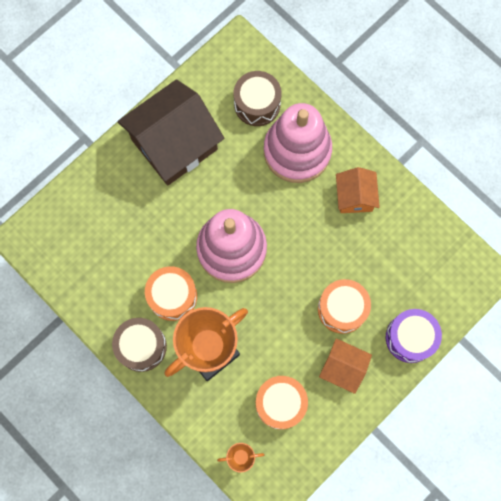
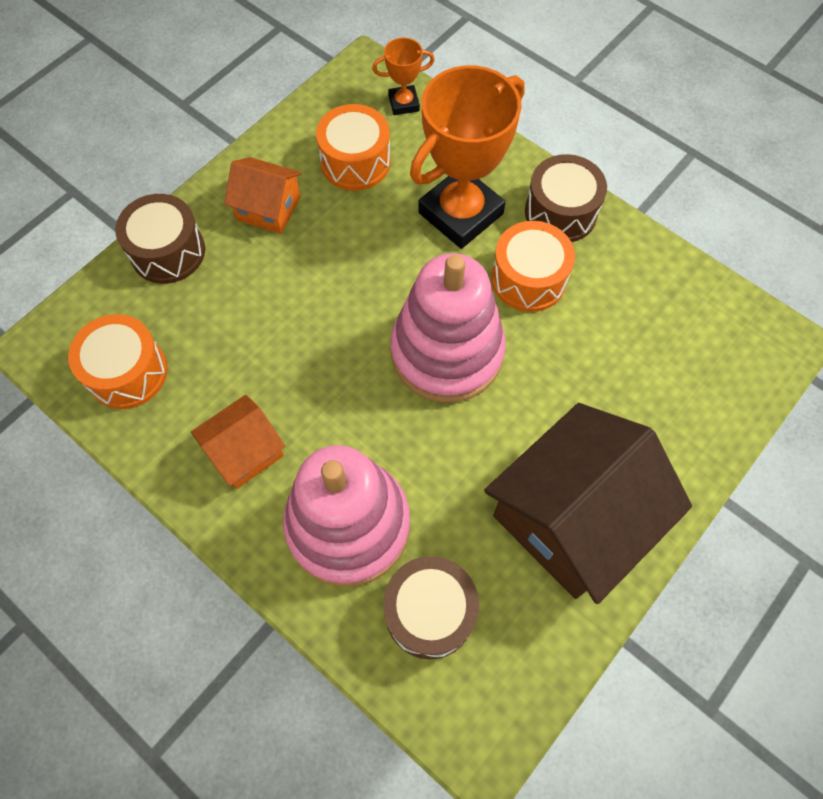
camera: 175 degrees right, 10 degrees down
orange drum [318,279,371,334] -> orange drum moved to [68,314,168,409]
orange house [336,167,380,213] -> orange house turned 60 degrees clockwise [191,395,286,489]
purple drum [386,309,442,363] -> brown drum [115,194,205,284]

